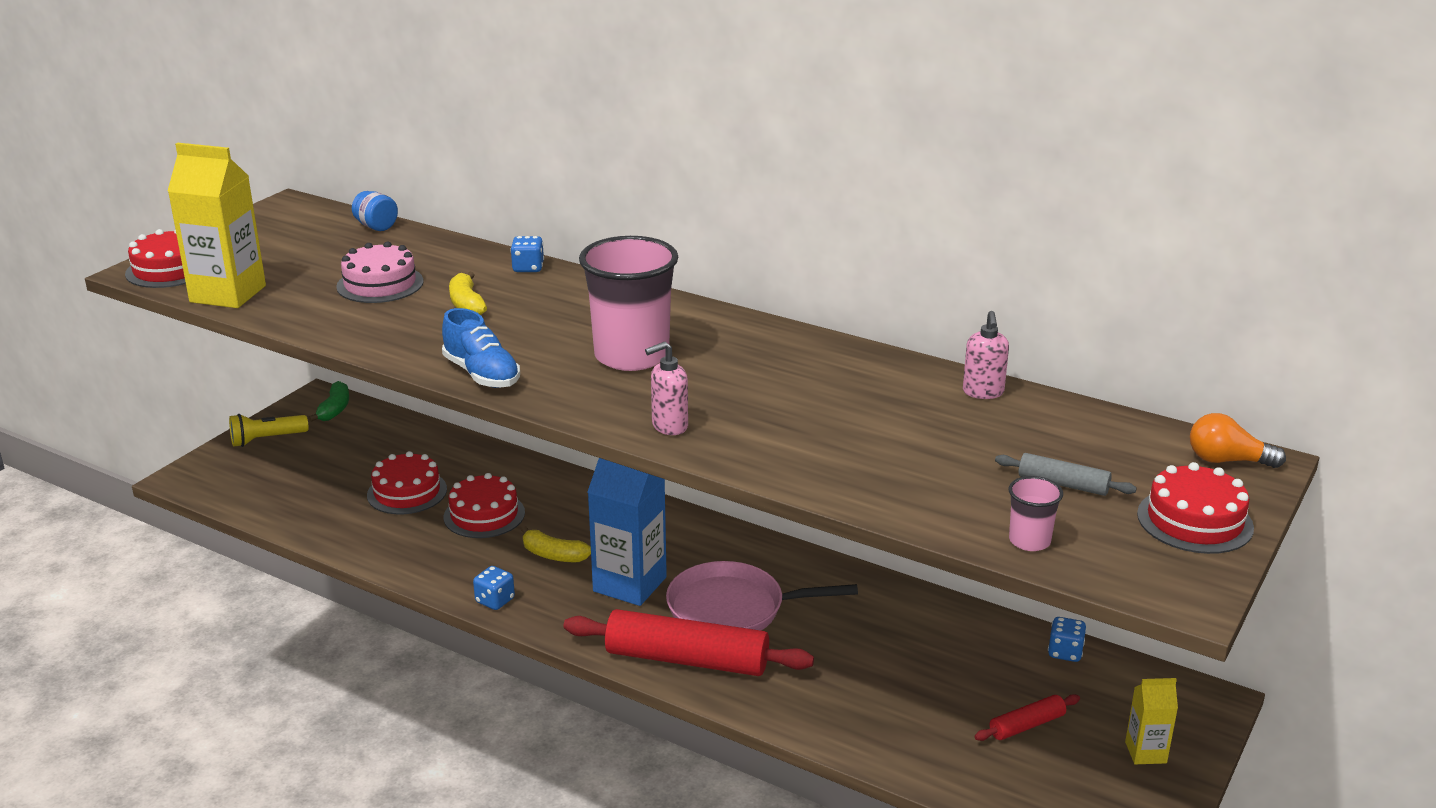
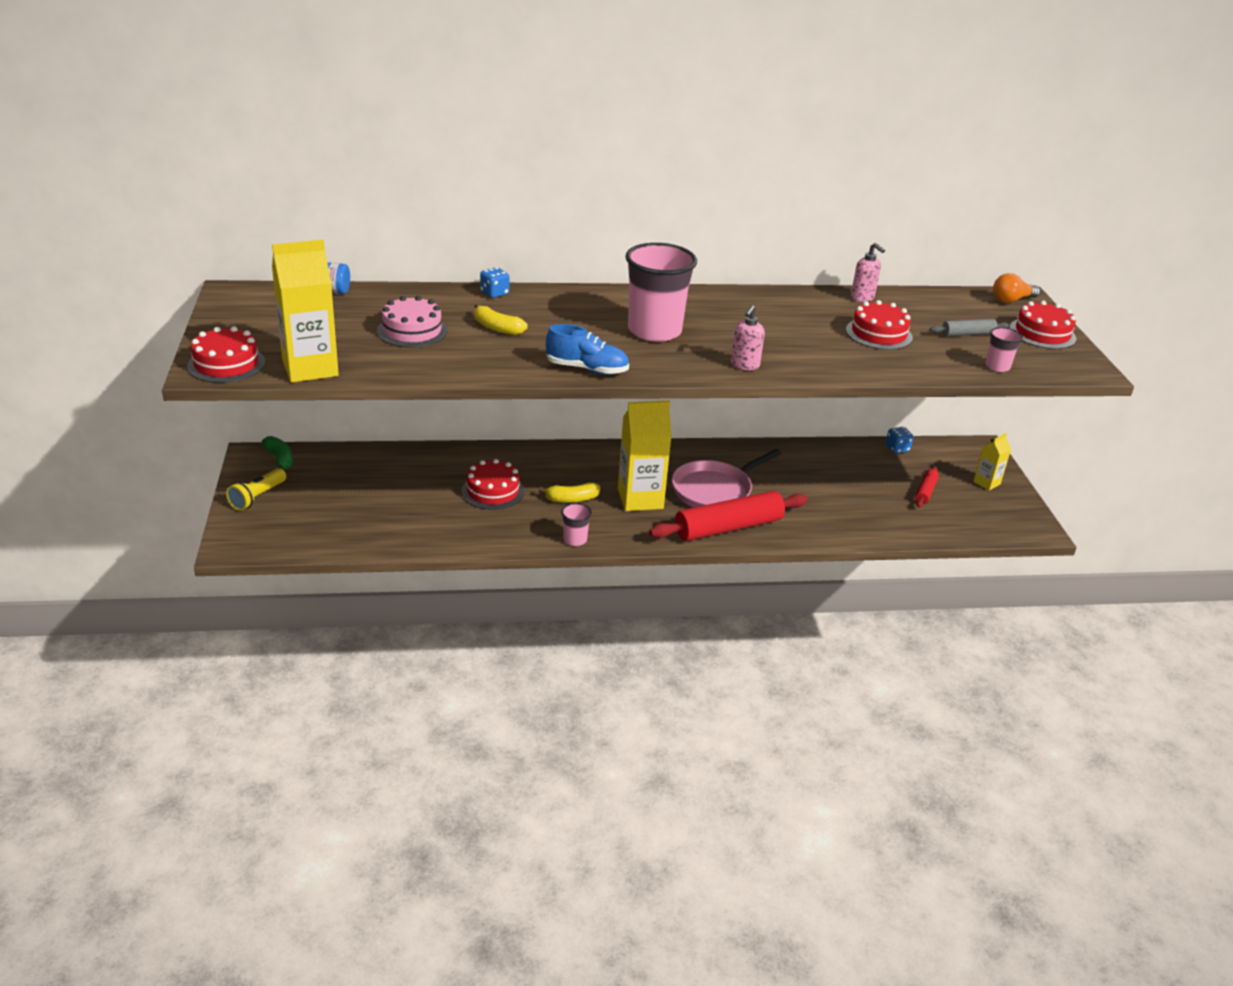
camera: 40 degrees left, 5 degrees up
red cake [367,451,447,514] -> red cake moved to [846,300,913,350]
blue dice [473,566,515,610] -> pink cup [561,503,592,546]
blue carton [588,458,667,606] -> yellow carton [618,401,672,511]

